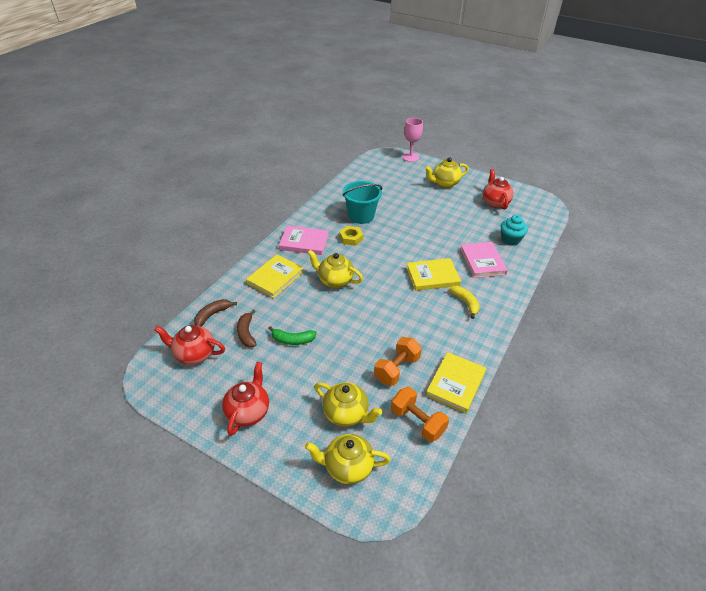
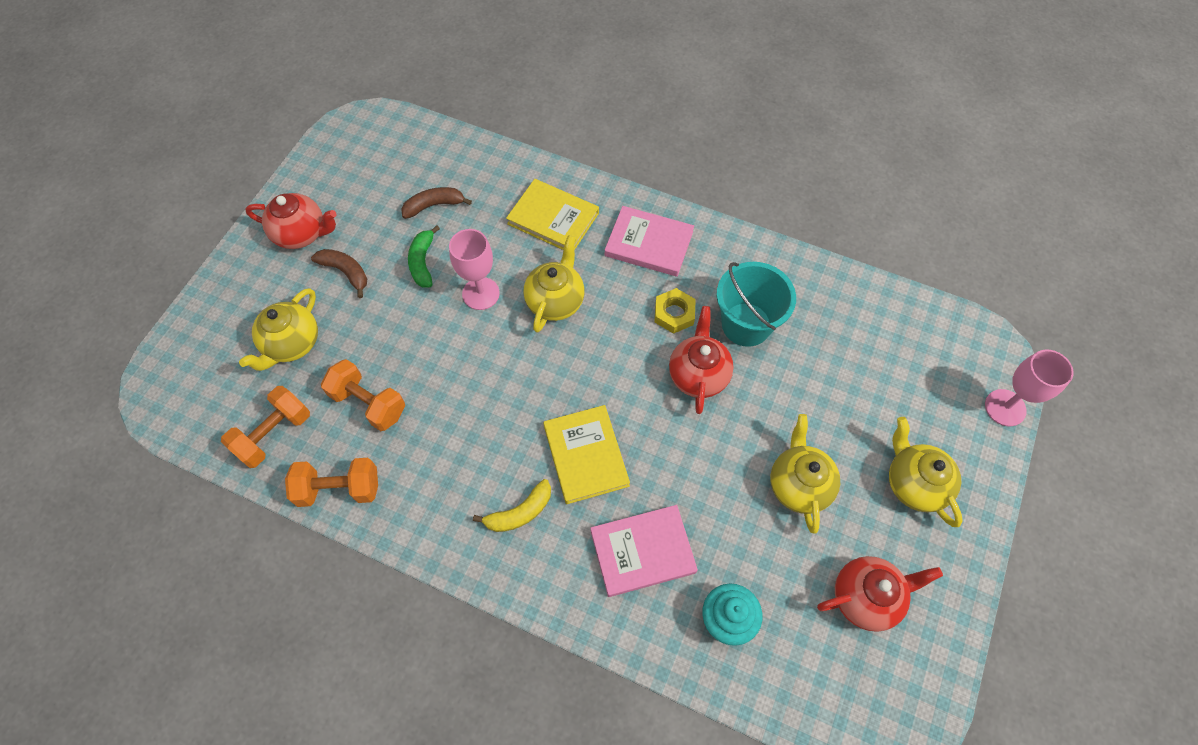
camera: 85 degrees right, 20 degrees up
red teapot [154,325,225,365] -> red teapot moved to [669,306,734,414]
brown banana [194,299,237,327] -> brown banana moved to [311,249,367,298]
pink book [279,225,329,255] -> pink book turned 75 degrees counterclockwise [605,206,694,277]
yellow teapot [305,434,391,484] -> yellow teapot moved to [770,414,840,534]
yellow book [426,352,486,413] -> orange dumbbell [285,458,378,507]
none -> pink goblet [449,229,500,310]

